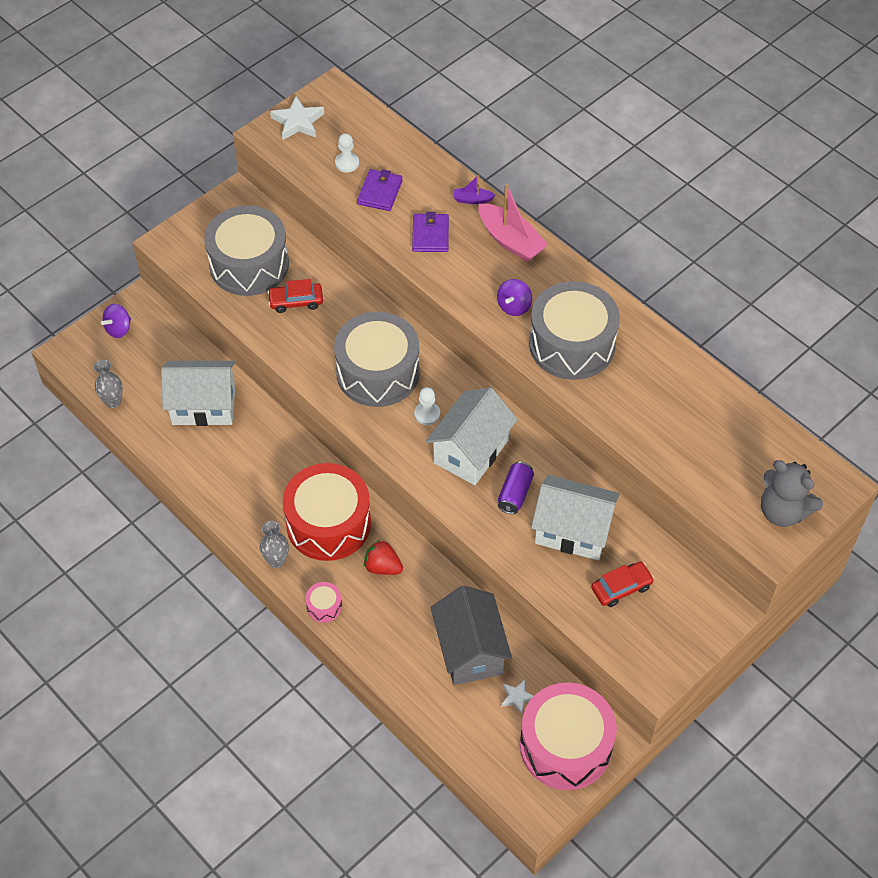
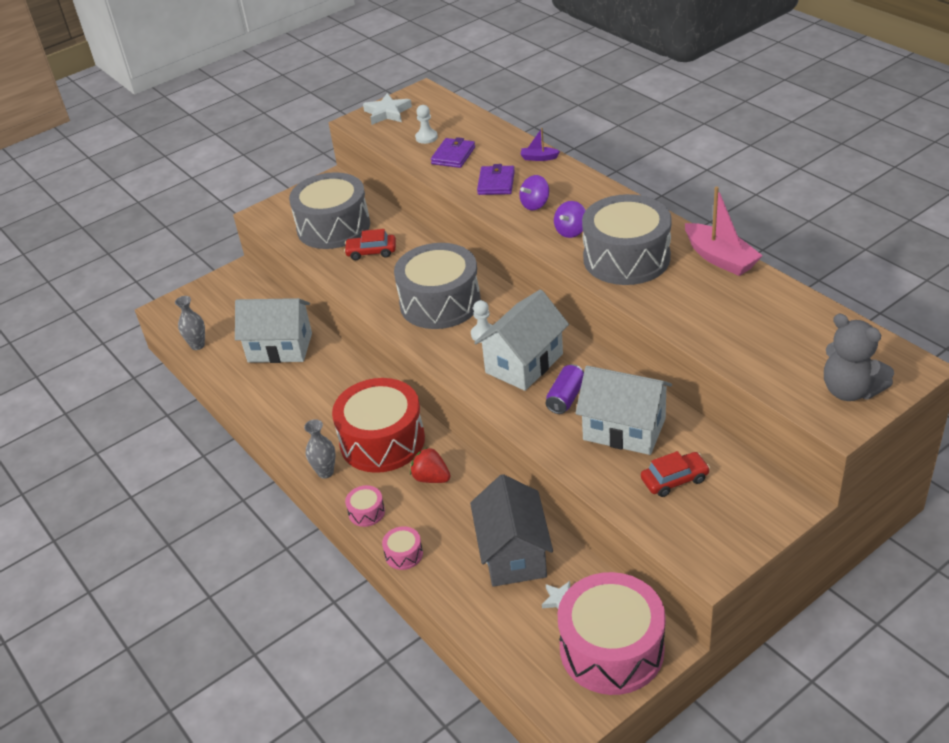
camera: 10 degrees right, 15 degrees down
purple spinning top [101,304,131,338] -> purple spinning top moved to [519,175,549,210]
pink boat [479,184,548,262] -> pink boat moved to [685,186,763,276]
none -> pink drum [382,526,423,570]

